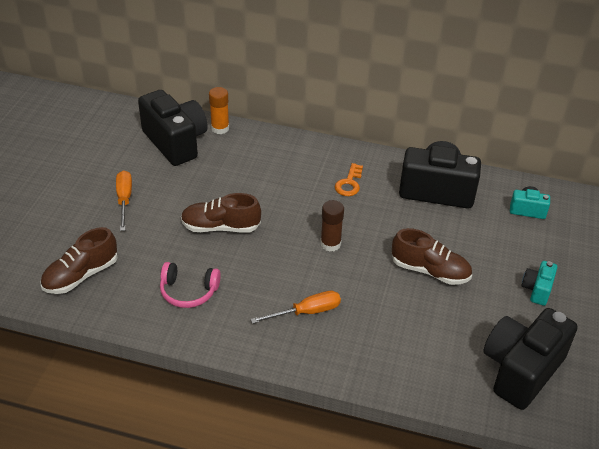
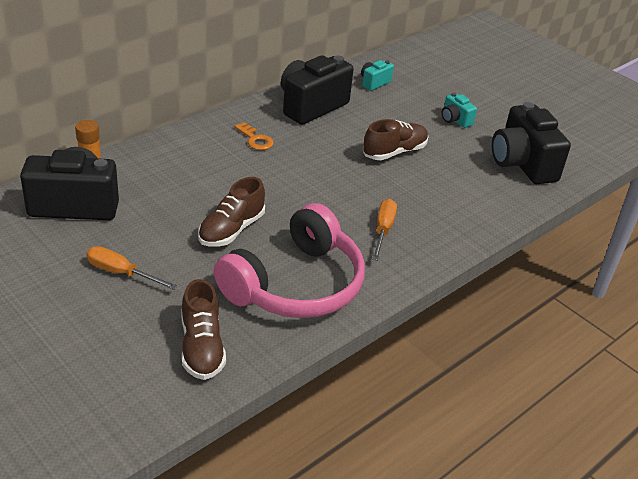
camera: 60 degrees left, 5 degrees down
pink headphones [160,262,221,308] -> pink headphones [214,203,365,318], size x2.13
brown glue stick [320,200,344,251] -> none

